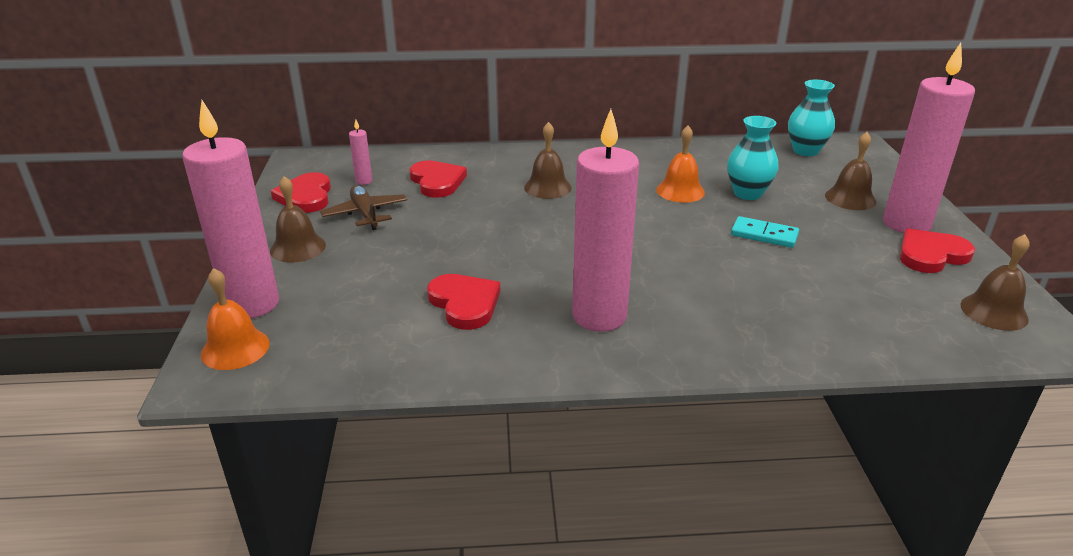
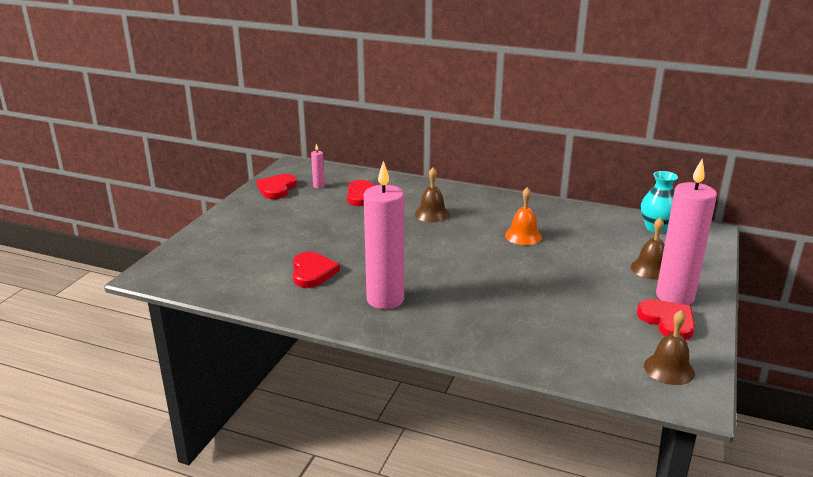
camera: 25 degrees right, 5 degrees down
pink candle [182,100,279,318] -> none
orange bell [201,268,270,370] -> none
brown bell [270,176,326,263] -> none
brown plane [320,185,407,230] -> none
turquoise vase [727,116,779,200] -> none
turquoise domino [731,216,799,248] -> none
red heart [900,228,975,273] -> red heart turned 60 degrees clockwise [637,299,695,340]

